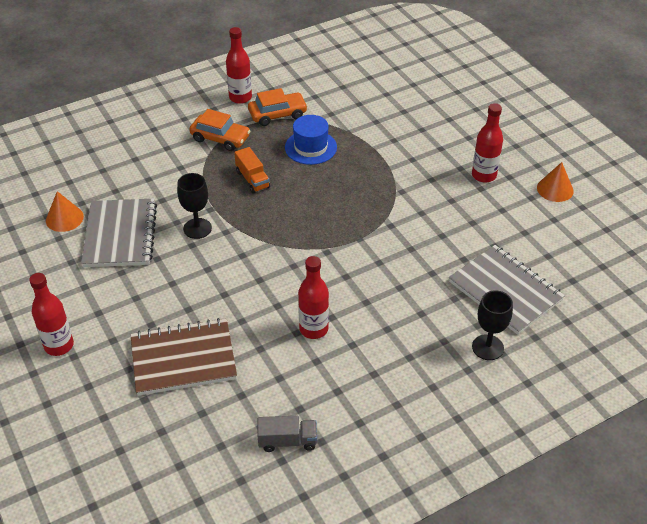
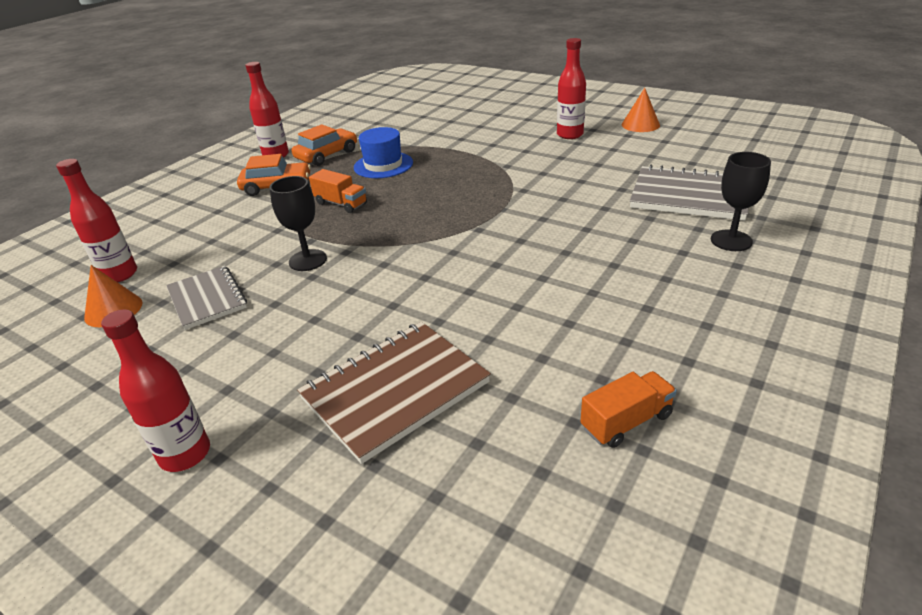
camera: 25 degrees left, 10 degrees down
grey notebook [81,199,157,267] -> grey notebook [166,266,247,330], size x0.65
grey truck [257,416,317,452] -> orange truck [580,371,677,448]
red bottle [298,256,329,339] -> red bottle moved to [56,159,137,282]

